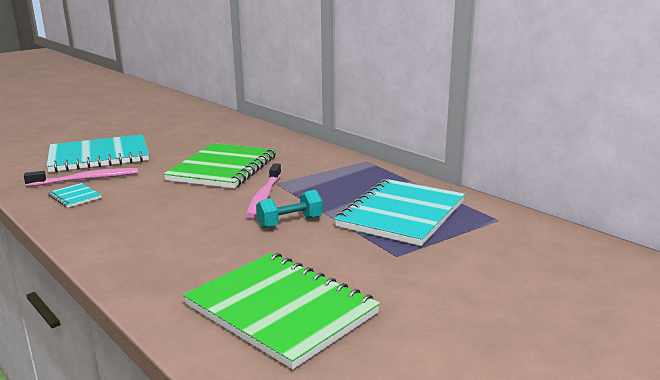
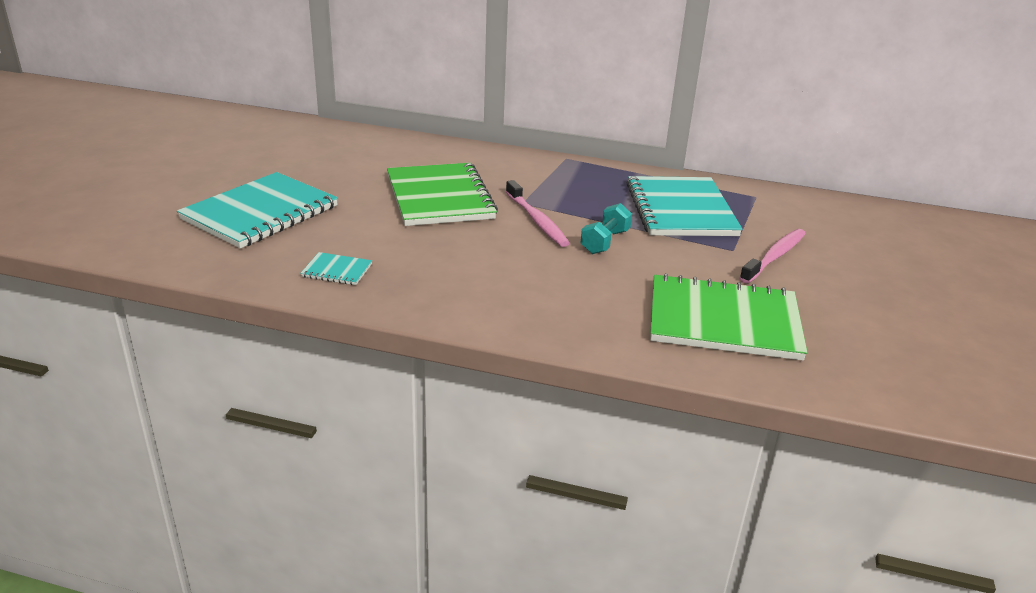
camera: 35 degrees left, 10 degrees up
pink toothbrush [24,168,138,187] -> pink toothbrush moved to [740,229,806,283]

